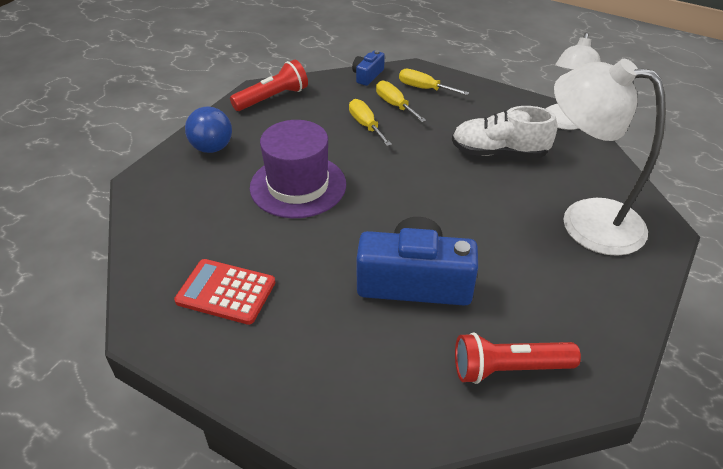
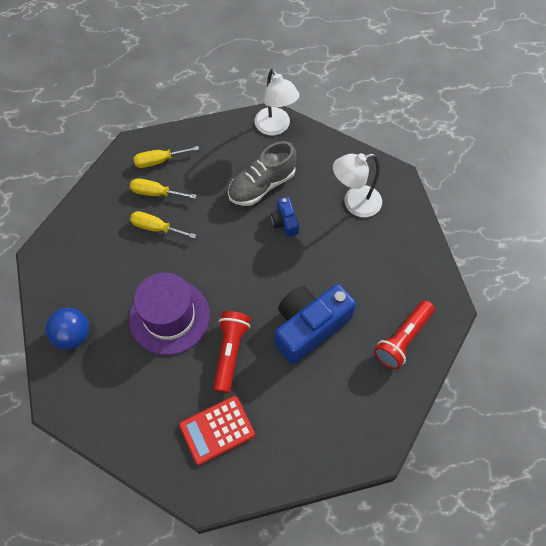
camera: 45 degrees left, 20 degrees up
red flashlight [230,60,308,111] -> red flashlight moved to [213,311,251,393]
blue camera [352,50,385,86] -> blue camera moved to [271,197,299,237]
white shoe [452,106,557,158] -> grey shoe [228,141,297,206]
white lamp [554,59,666,256] -> white lamp [333,153,382,217], size x0.65

